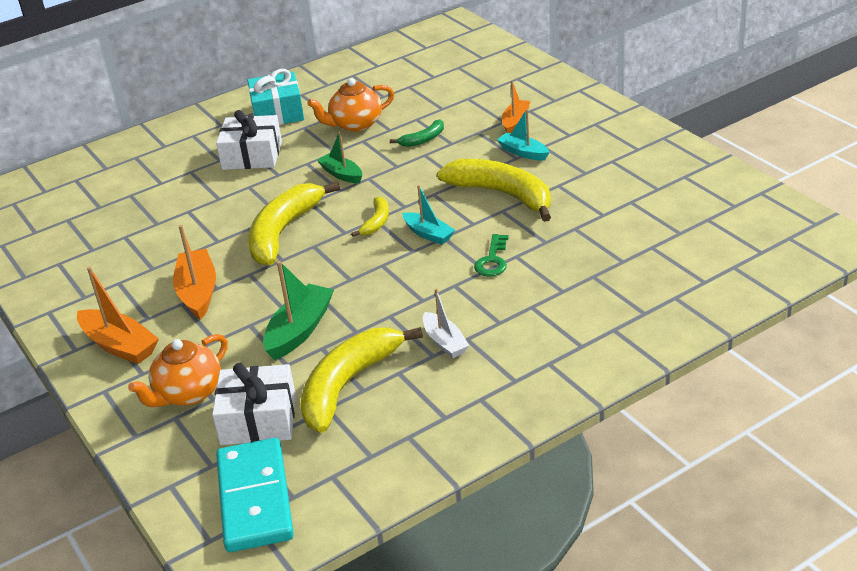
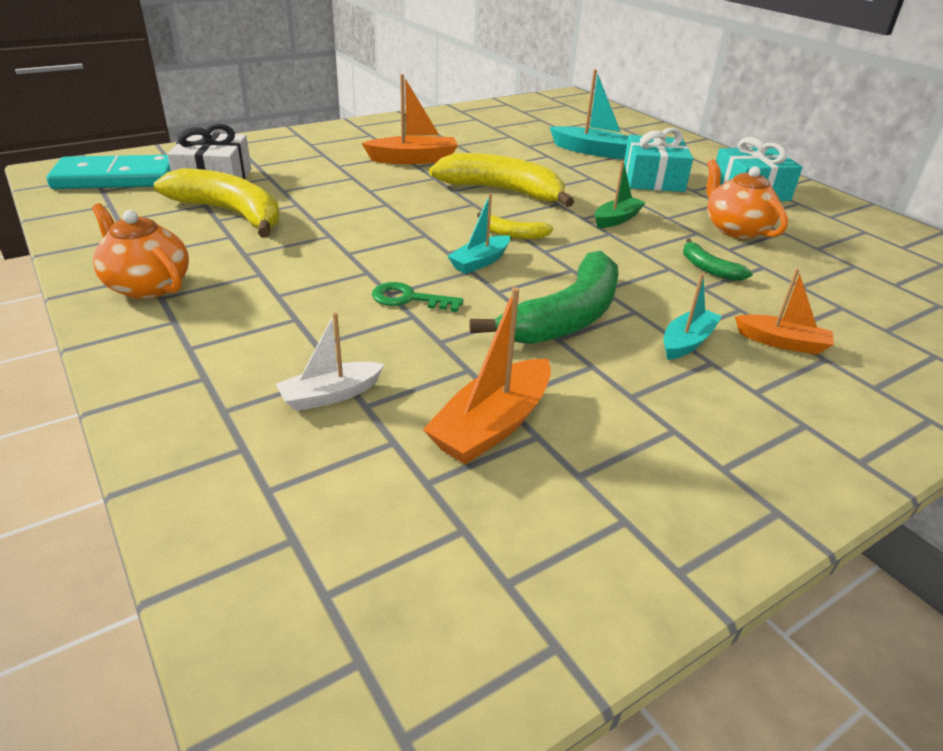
camera: 85 degrees right, 0 degrees up
orange boat [77,267,159,364] -> orange boat moved to [423,287,551,464]
orange teapot [128,334,228,407] -> orange teapot moved to [92,203,189,299]
white gift [216,110,282,170] -> turquoise gift [624,128,693,192]
green boat [263,261,334,360] -> none
white boat [423,288,469,358] -> white boat moved to [276,312,385,411]
yellow banana [437,159,551,222] -> green banana [469,251,619,344]
none -> turquoise boat [550,69,628,159]

